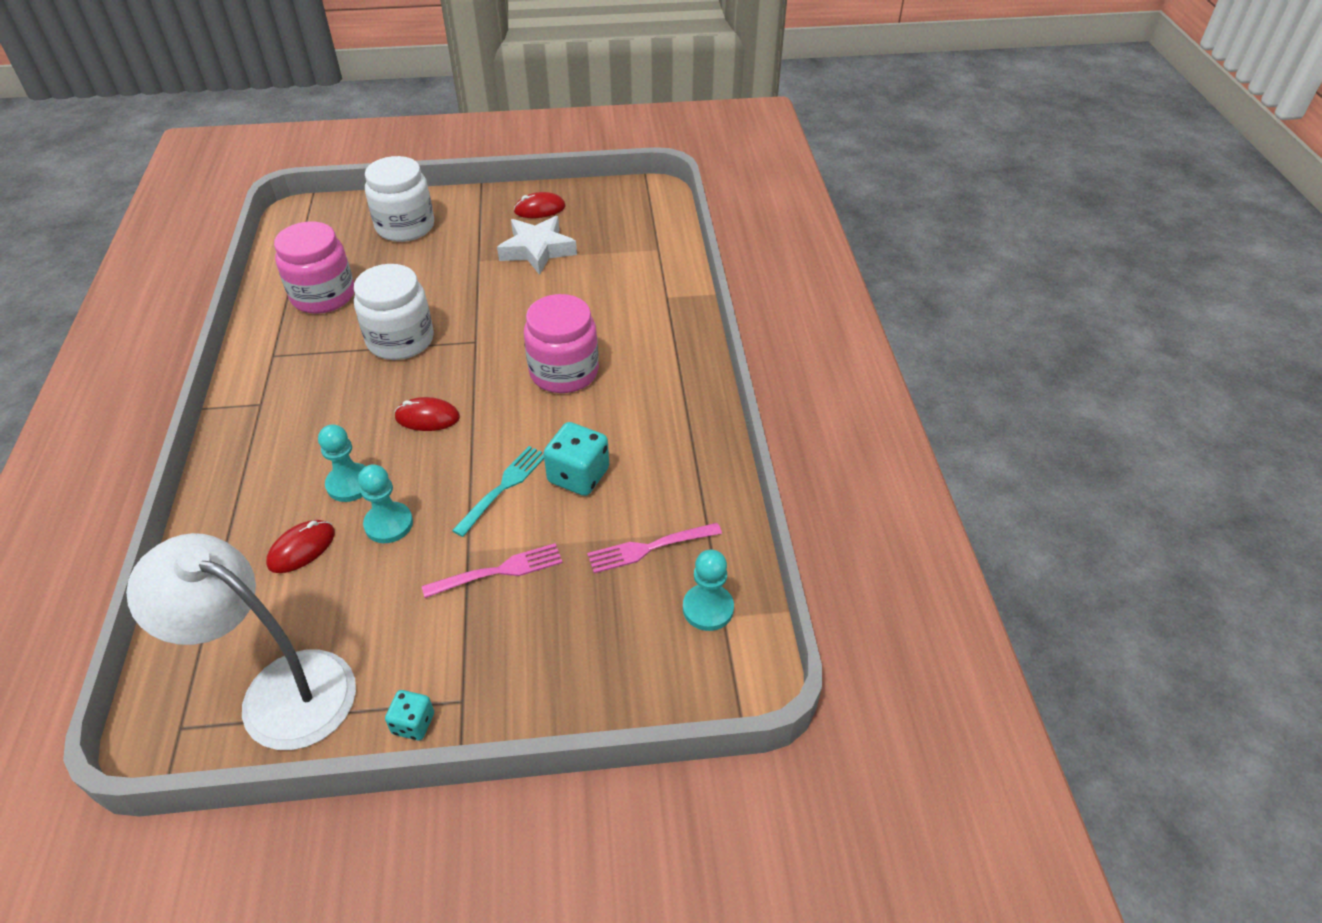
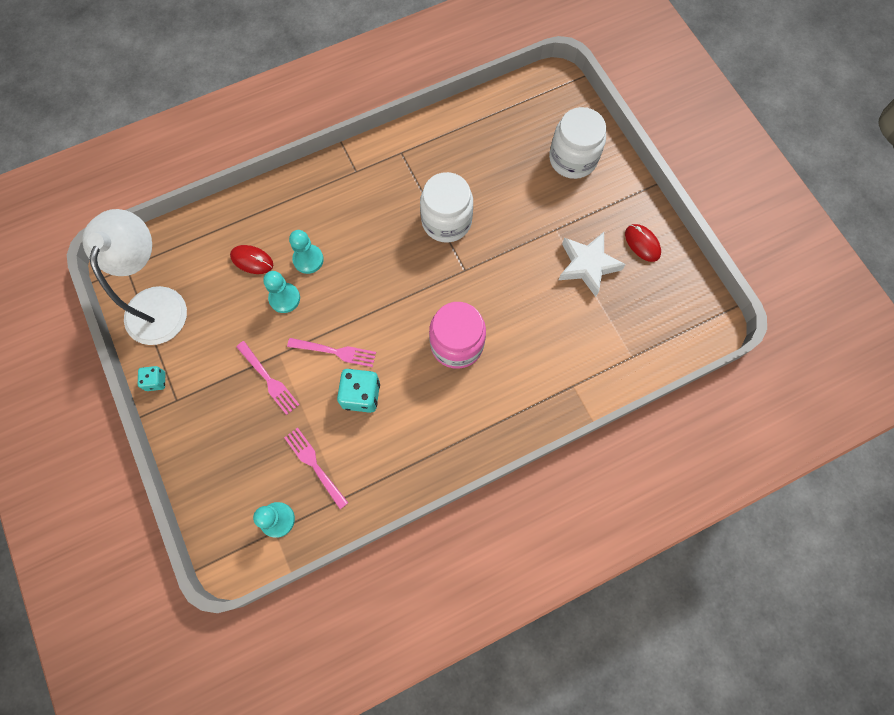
camera: 70 degrees right, 25 degrees up
pink jar [274,221,354,314] -> none
red mouse [394,397,460,431] -> none
turquoise fork [452,446,544,537] -> pink fork [287,338,376,367]

